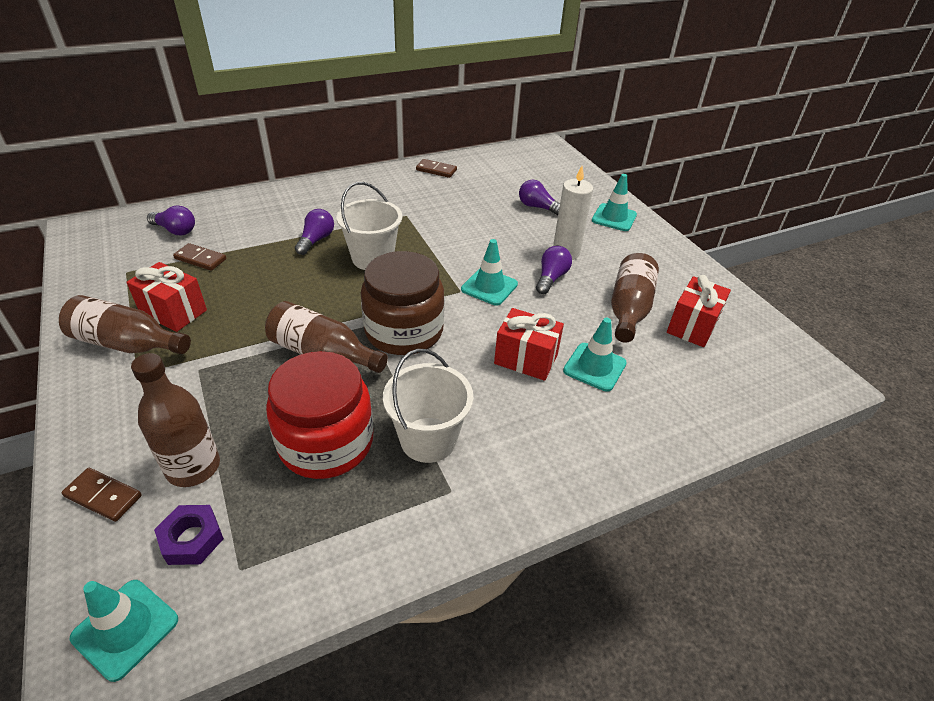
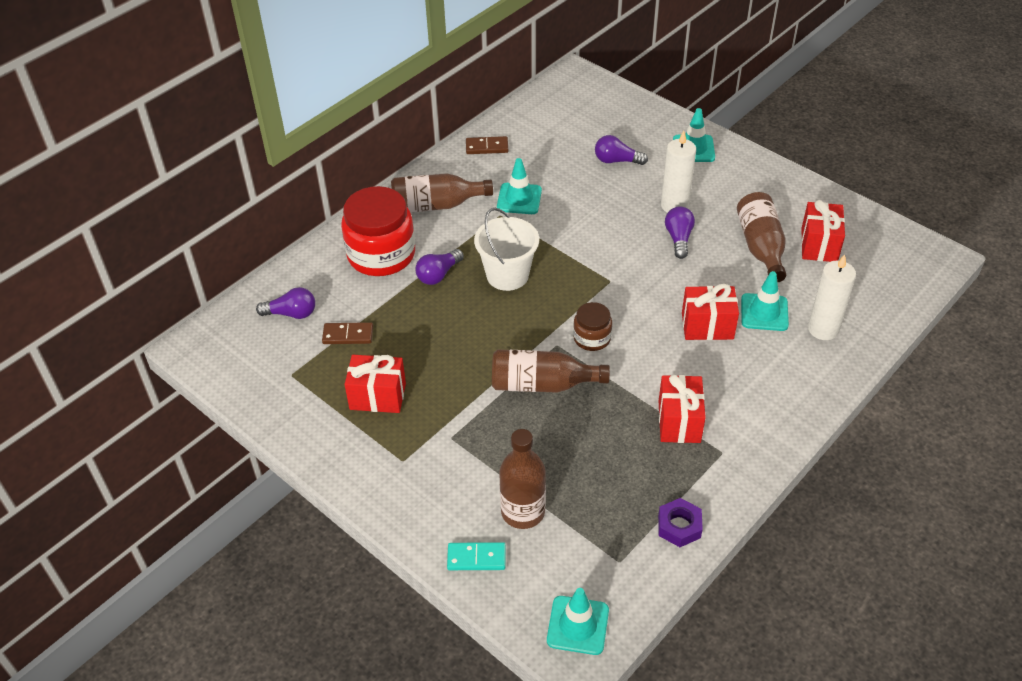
camera: 20 degrees left, 5 degrees up
brown bottle [59,295,191,354] -> brown bottle moved to [391,173,493,213]
brown domino [62,468,142,522] -> turquoise domino [447,542,506,570]
purple nut [154,505,224,565] -> purple nut moved to [658,498,703,547]
red jar [266,351,373,479] -> red jar moved to [341,186,415,276]
purple light bulb [295,209,334,255] -> purple light bulb turned 135 degrees counterclockwise [415,249,464,285]
brown jar [361,251,444,355] -> brown jar [573,302,612,351], size x0.51
white bucket [383,349,473,463] -> red gift [659,375,706,443]
turquoise traffic cone [461,239,518,305] -> turquoise traffic cone moved to [497,158,542,214]
none -> white candle [808,254,856,340]

